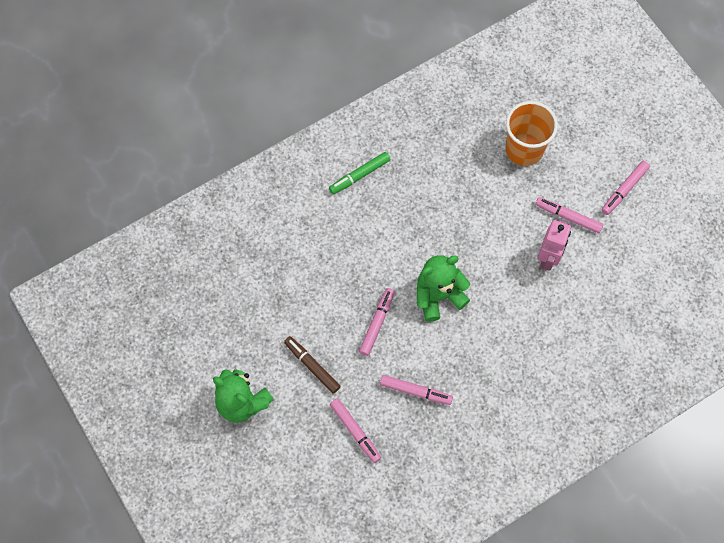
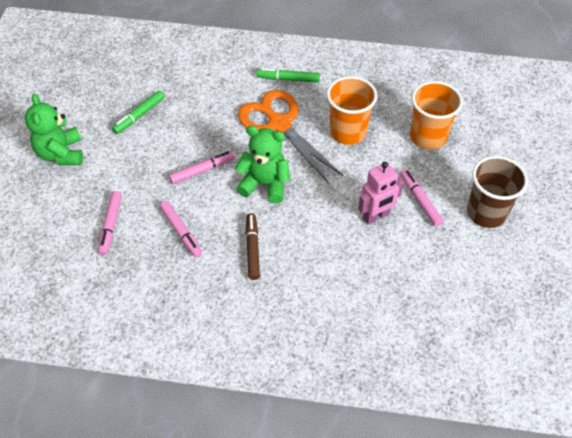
camera: 40 degrees right, 15 degrees down
brown marker [284,336,341,394] -> brown marker moved to [246,213,260,280]
pink marker [602,161,650,215] -> brown cup [467,156,528,228]
none -> green marker [112,91,165,134]
none -> orange scissors [238,90,343,184]
none -> orange cup [327,76,377,145]

